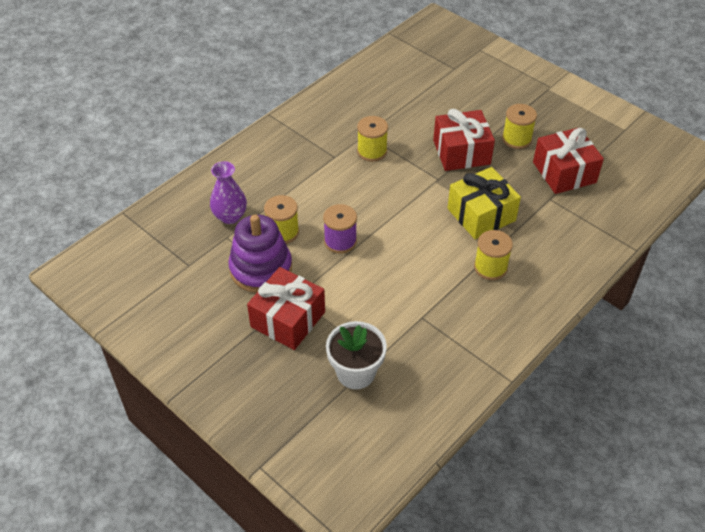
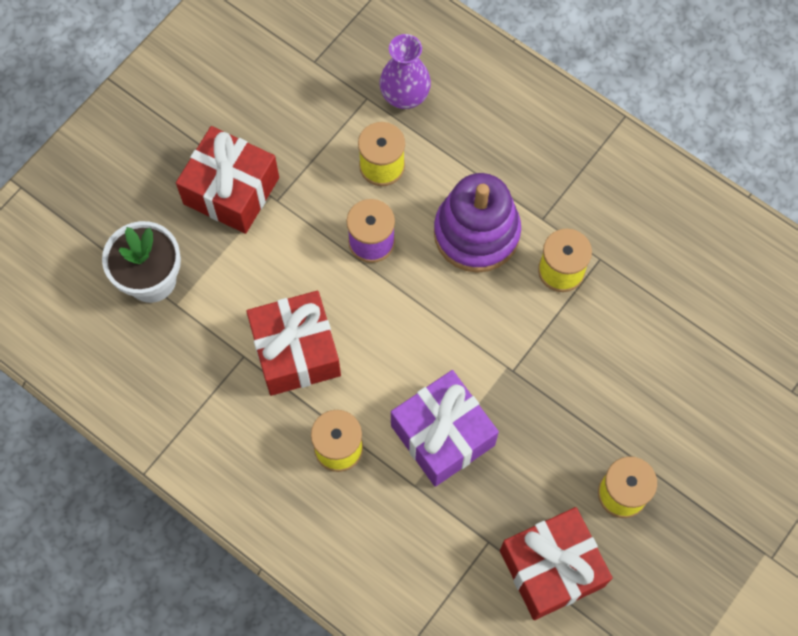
camera: 85 degrees right, 20 degrees up
purple stacking toy [228,214,292,293] -> purple stacking toy moved to [434,173,521,273]
red gift [433,109,495,171] -> red gift moved to [246,291,341,396]
yellow gift [447,167,521,239] -> purple gift [391,370,499,487]

